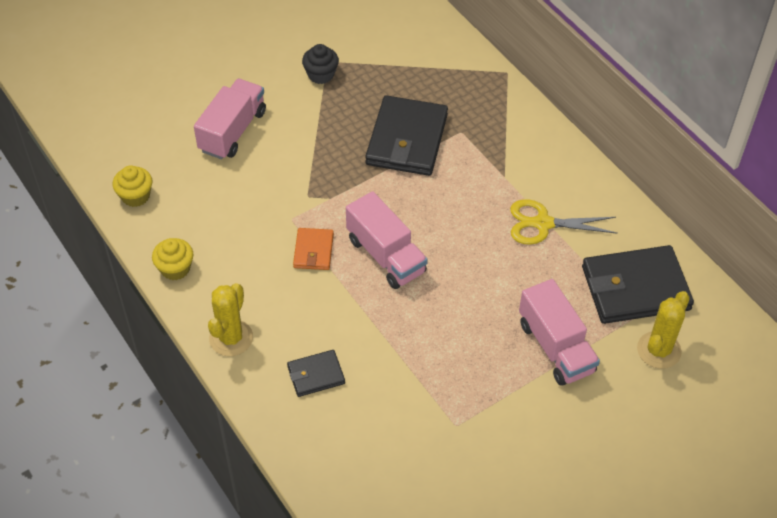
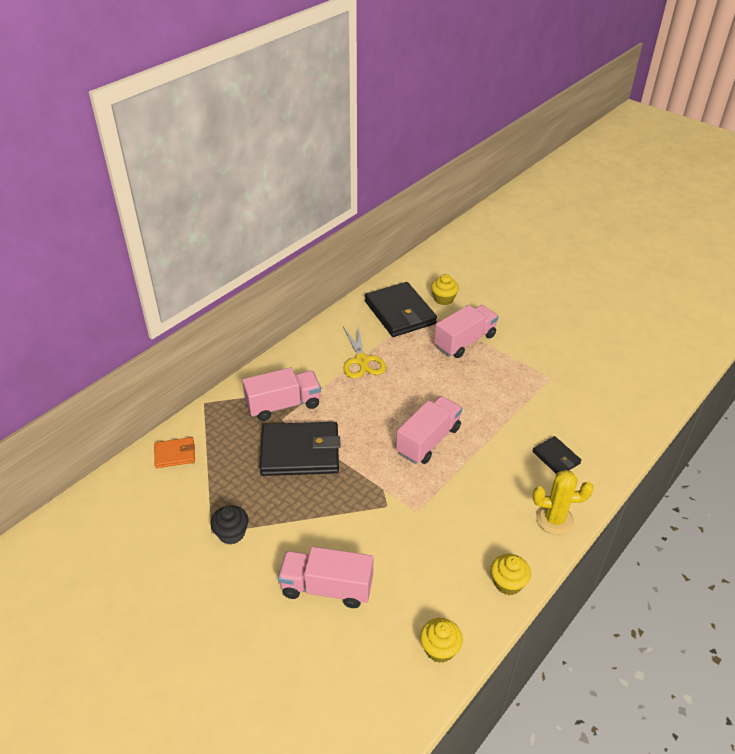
camera: 105 degrees left, 10 degrees down
orange wallet [293,228,334,270] -> orange wallet moved to [154,437,195,468]
yellow cactus [637,291,690,369] -> yellow cupcake [431,274,459,305]
none -> pink truck [242,368,321,421]

